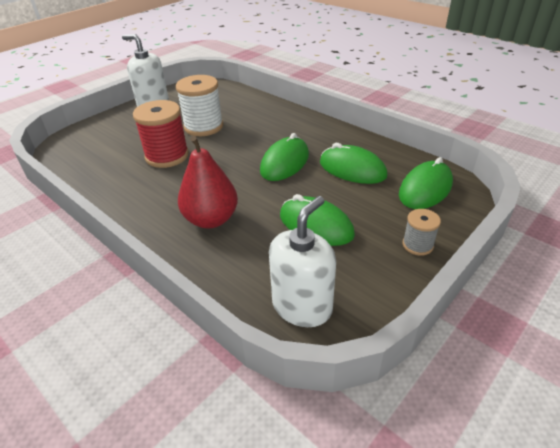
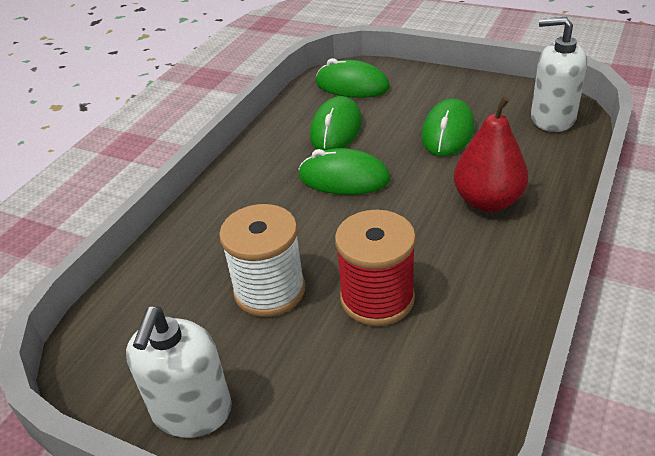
camera: 105 degrees left, 0 degrees up
grey spool [403,209,441,256] -> none

